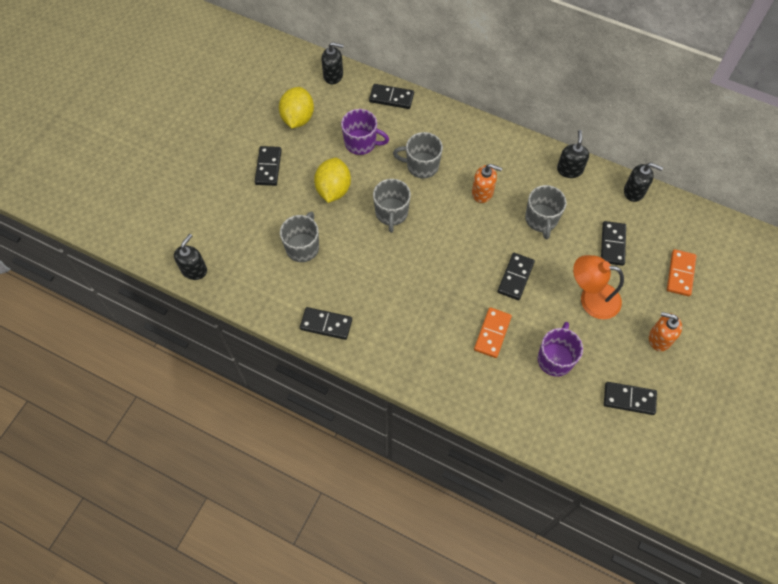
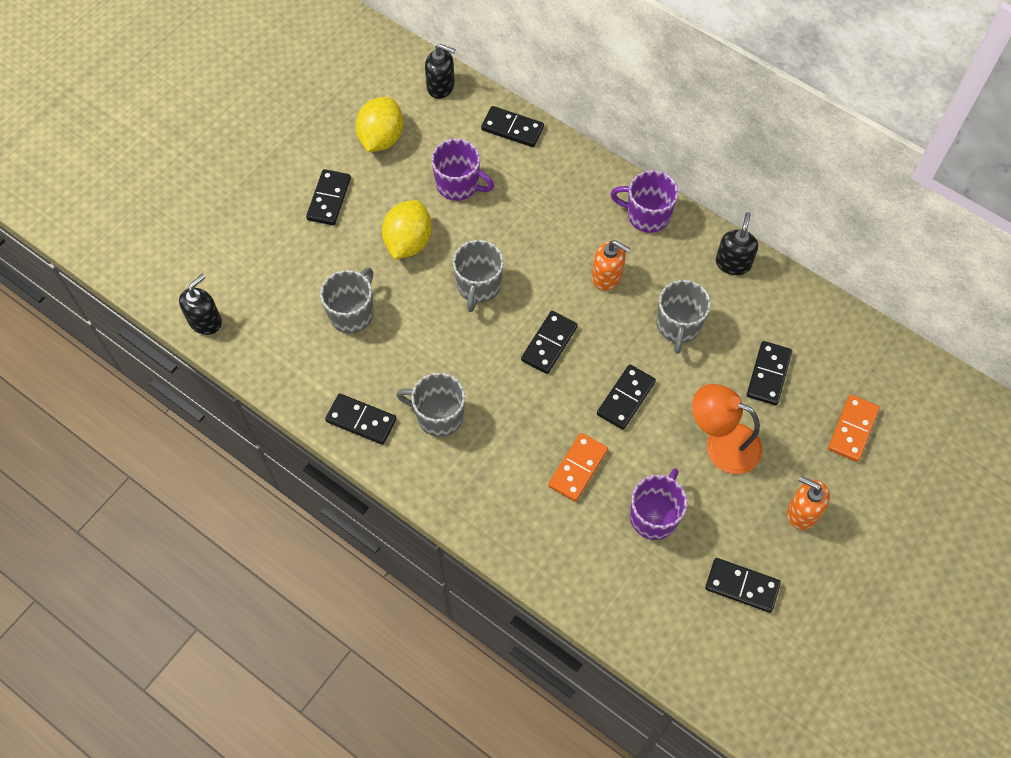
camera: 10 degrees right, 0 degrees up
grey mug [393,132,443,178] -> grey mug moved to [396,373,465,437]
black soap dispenser [624,163,663,202] -> none
none -> black domino [521,311,578,374]
none -> purple mug [611,170,679,233]

